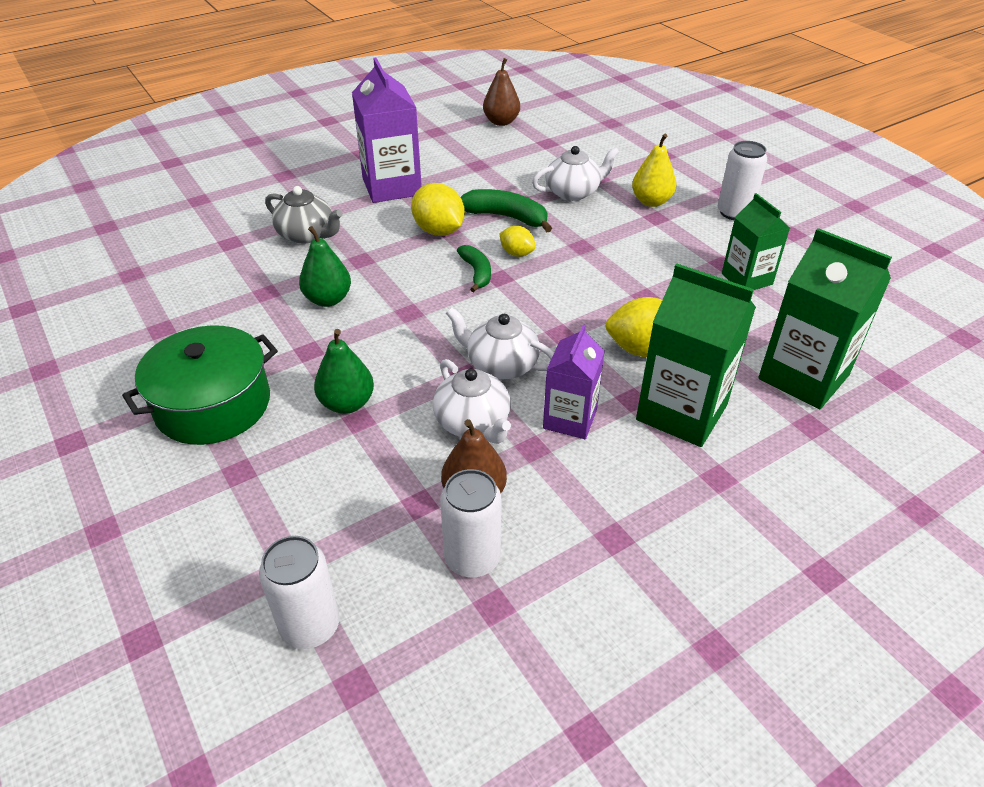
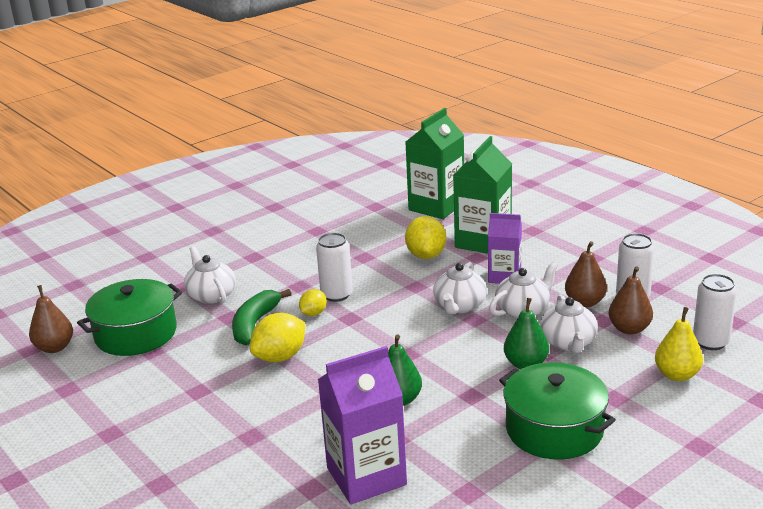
camera: 95 degrees left, 15 degrees down
grey teapot [265,186,343,244] -> none
purple carton [352,58,422,203] -> purple carton moved to [318,346,407,504]
green banana [457,245,491,292] -> none
yellow pear [632,134,676,207] -> yellow pear moved to [655,307,703,381]
white can [718,141,767,220] -> white can moved to [316,233,353,302]
green carton [722,193,790,290] -> none
none -> green pot [77,279,182,356]
none -> white teapot [540,295,598,353]
none -> brown pear [609,266,653,335]

